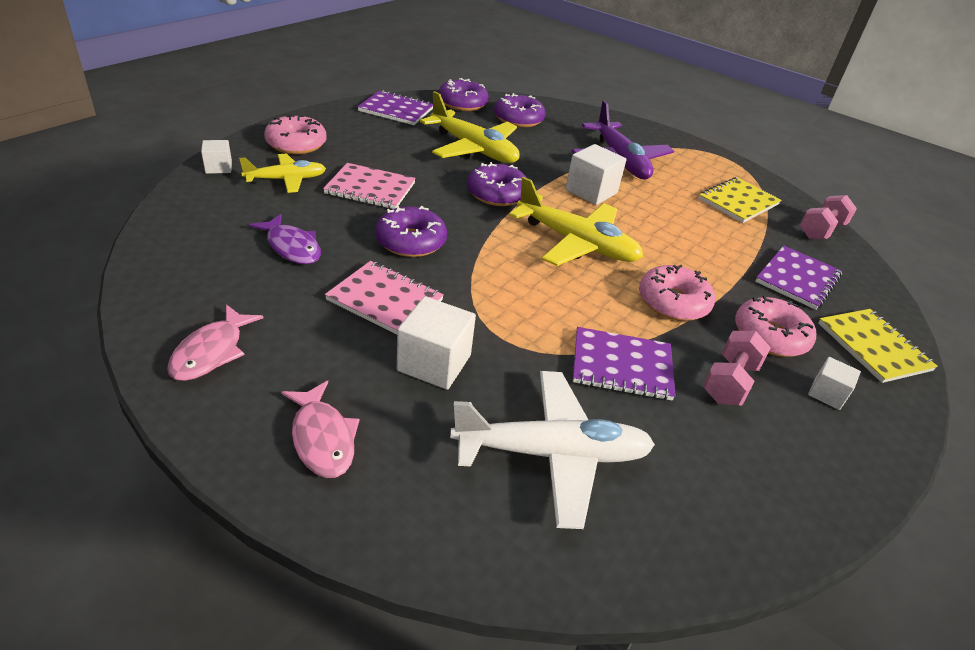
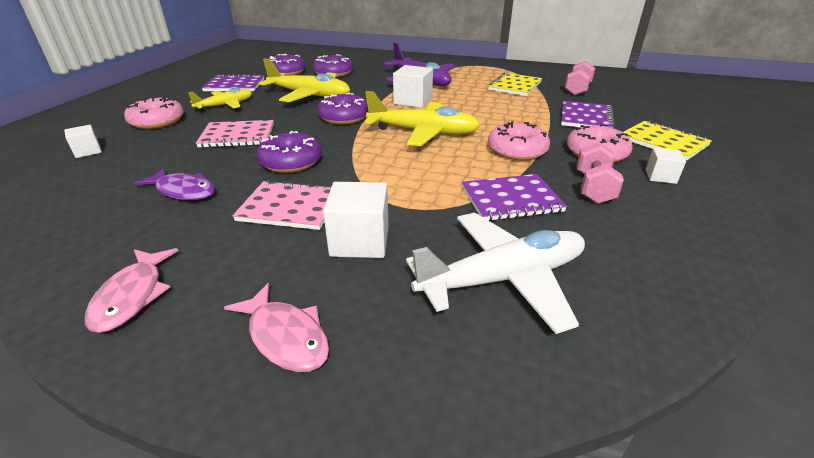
camera: 15 degrees left, 5 degrees down
yellow plane [239,154,326,193] -> yellow plane moved to [188,88,252,111]

